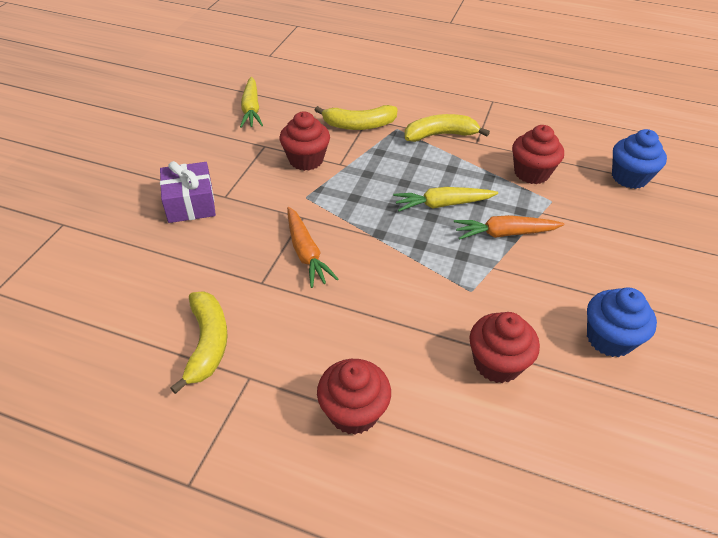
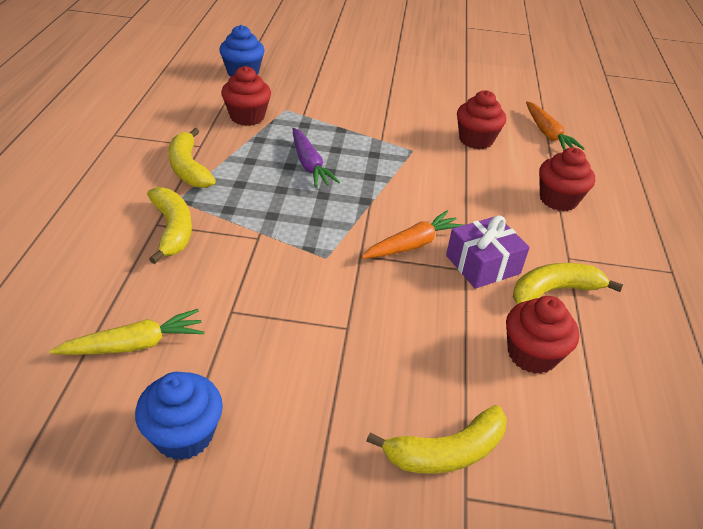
camera: 105 degrees left, 5 degrees down
purple gift [160,161,216,223] -> purple gift moved to [446,216,530,289]
red cupcake [280,111,330,171] -> red cupcake moved to [506,296,579,374]
yellow carrot [393,187,498,211] -> purple carrot [293,128,340,188]
orange carrot [454,215,565,240] -> orange carrot moved to [526,101,585,151]
blue cupcake [587,287,657,357] -> blue cupcake moved to [135,372,223,460]
none -> yellow banana [366,405,507,474]

